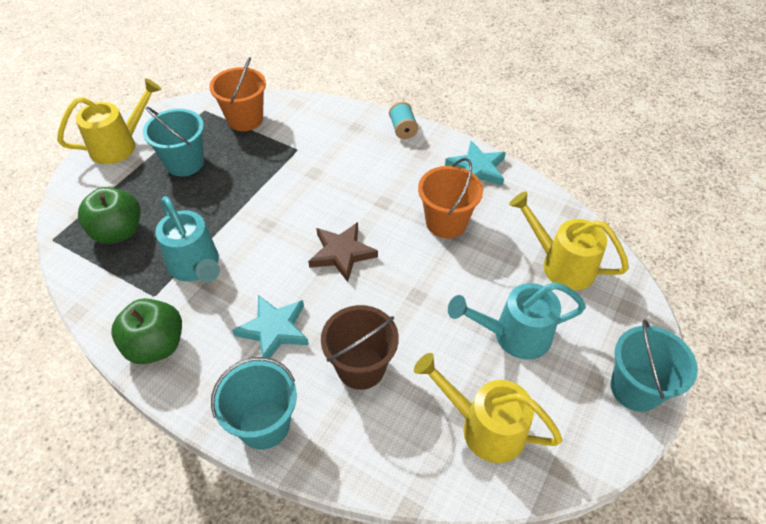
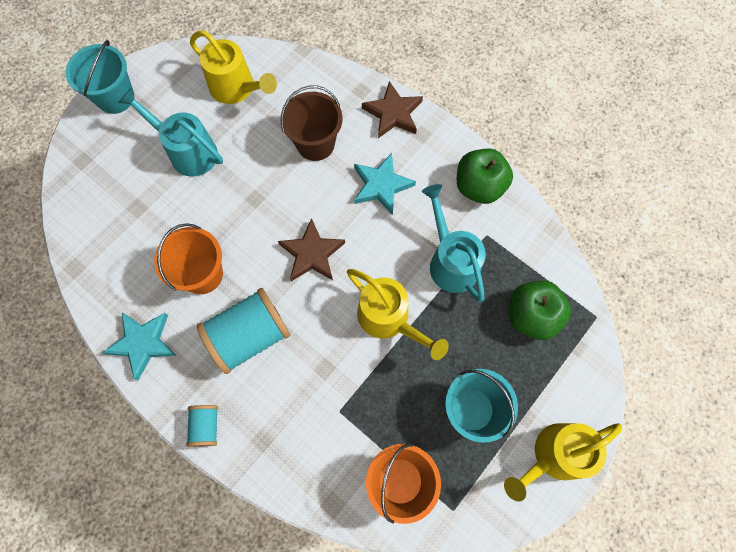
camera: 170 degrees left, 20 degrees up
turquoise bucket [211,357,297,449] -> brown star [362,81,423,138]
turquoise watering can [448,282,586,359] -> turquoise watering can turned 150 degrees counterclockwise [118,88,223,177]
yellow watering can [509,192,629,290] -> yellow watering can moved to [347,269,449,360]
none -> turquoise spool [197,288,290,374]

